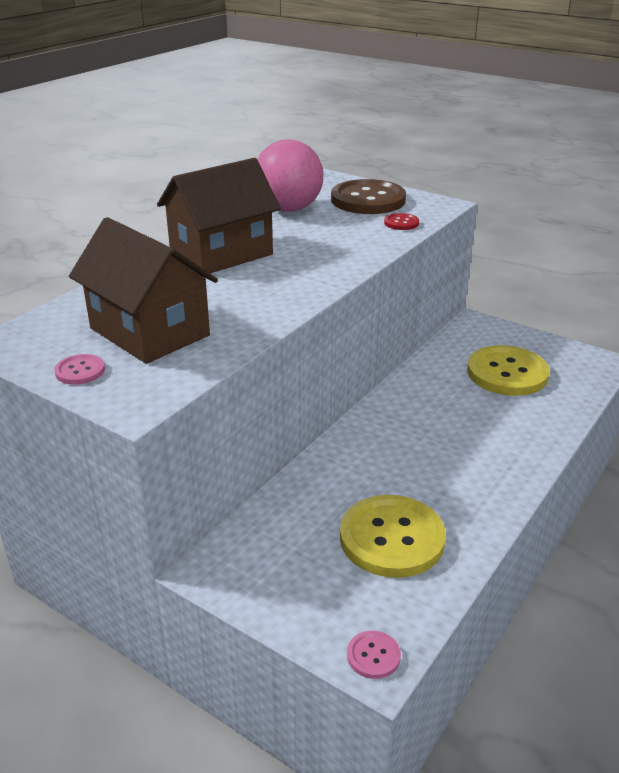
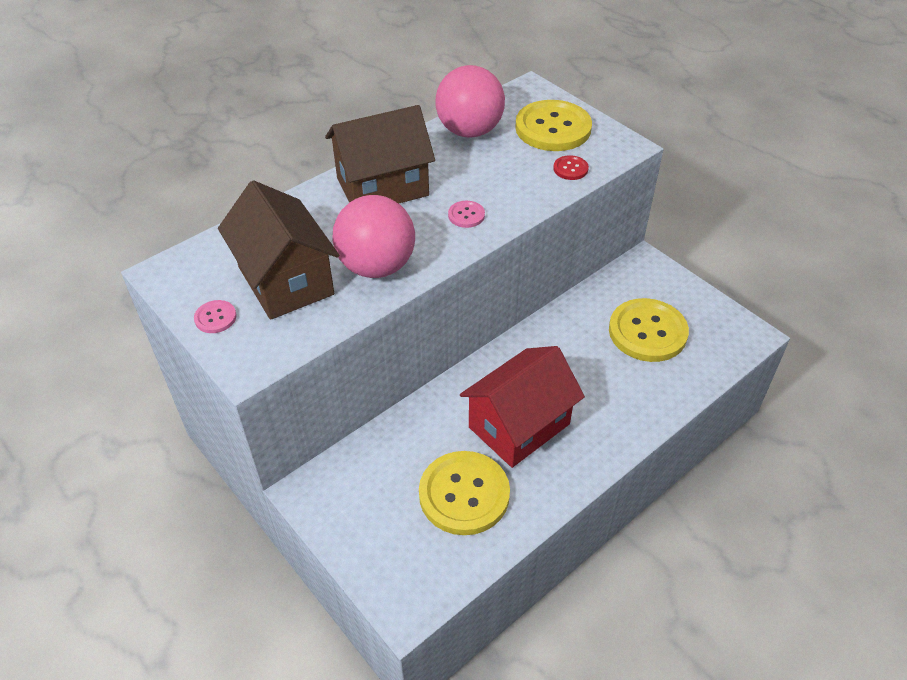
camera: 15 degrees right, 15 degrees up
brown button [331,179,406,214] -> yellow button [515,100,592,151]
pink button [347,631,401,679] -> pink button moved to [448,201,485,228]
none -> pink ball [333,195,415,278]
none -> red house [460,346,585,468]

